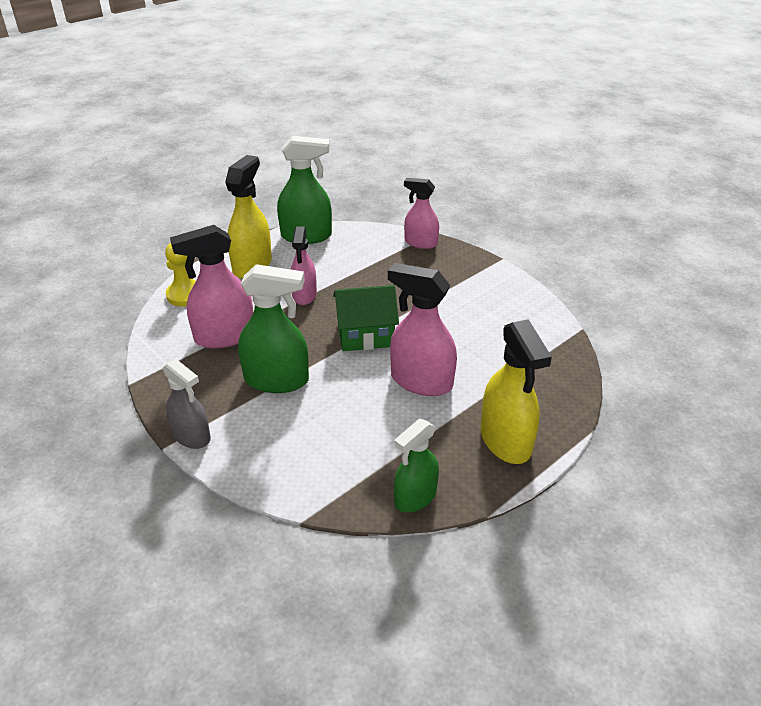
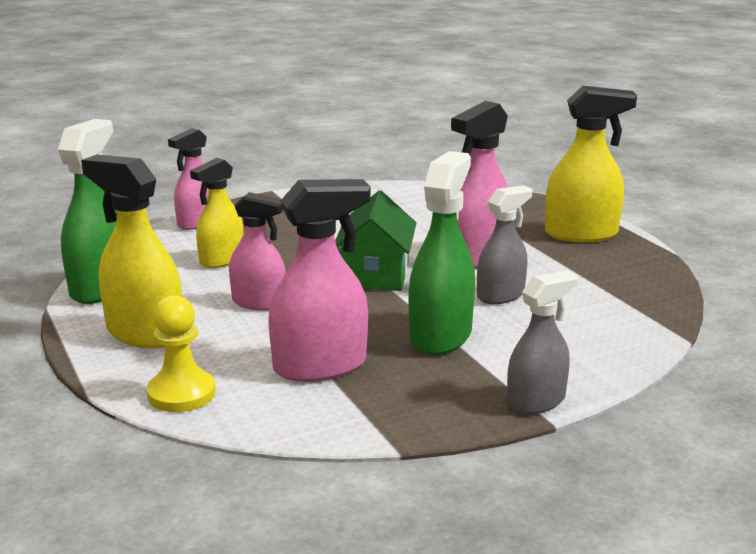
camera: 75 degrees left, 15 degrees down
pink spray bottle [170,225,253,349] -> pink spray bottle turned 105 degrees counterclockwise [268,179,370,382]
green spray bottle [394,419,439,513] -> none
none -> yellow spray bottle [190,158,244,268]
none -> grey spray bottle [477,185,533,304]

